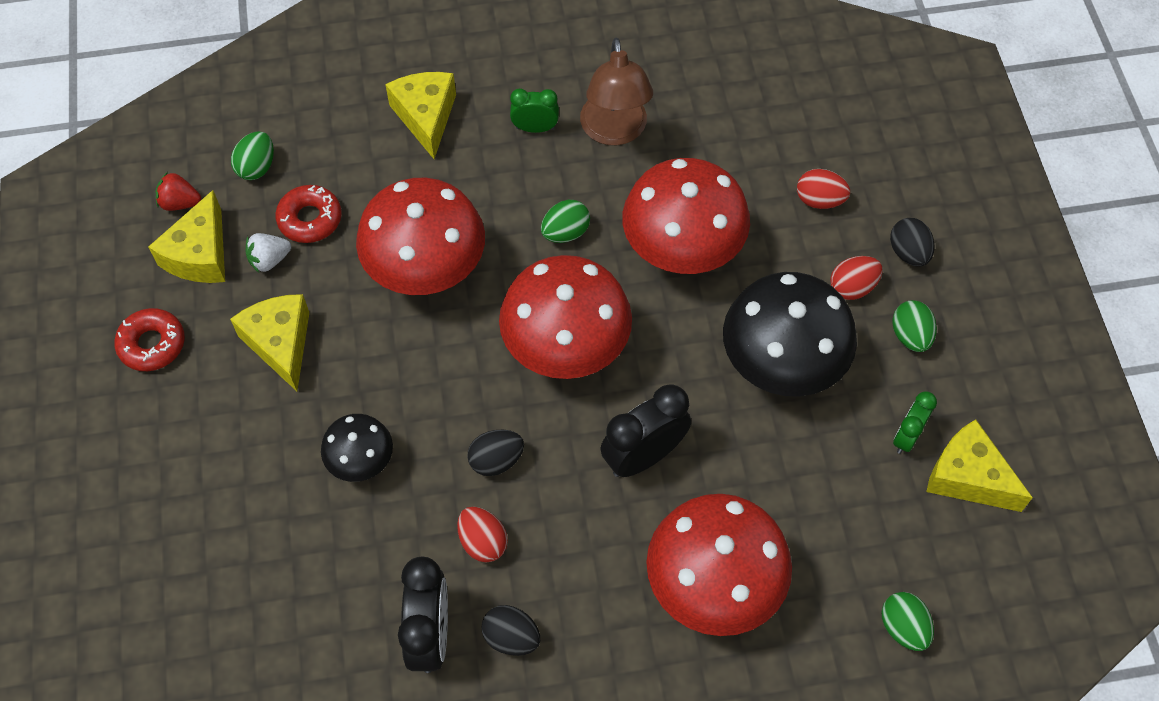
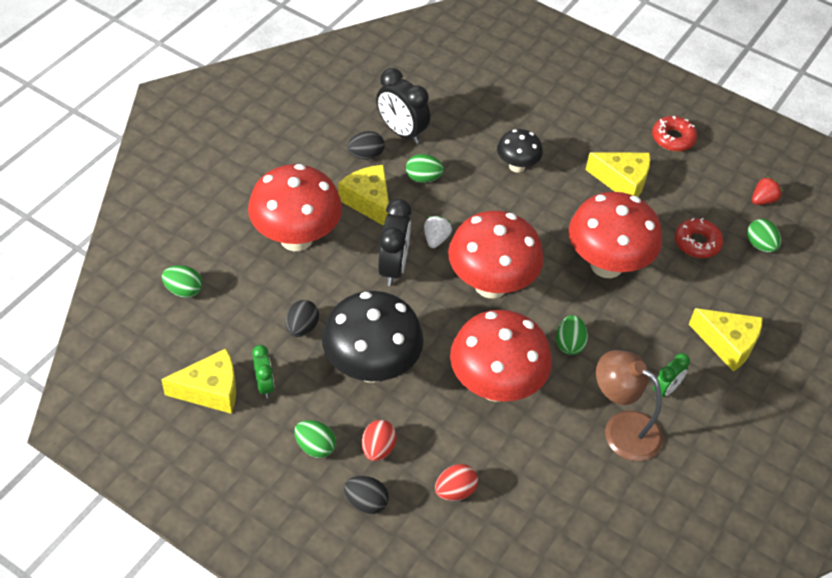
camera: 130 degrees right, 10 degrees down
yellow cheese [148,190,225,283] -> yellow cheese moved to [338,165,389,226]
white strawberry [246,233,291,273] -> white strawberry moved to [424,216,452,248]
red egg [457,507,508,563] -> green egg [406,154,444,183]
black egg [467,429,524,476] -> black egg moved to [286,300,319,337]

